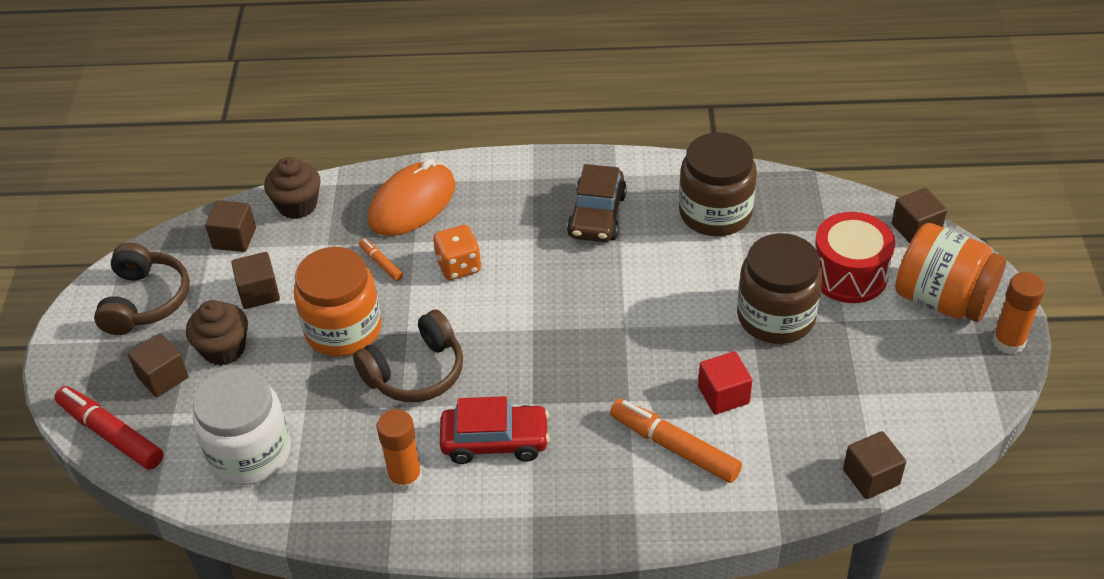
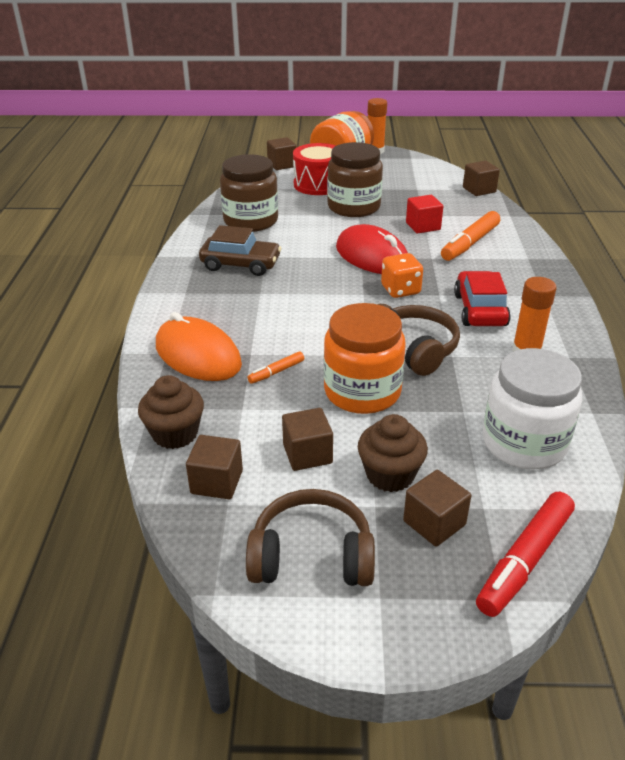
camera: 90 degrees left, 10 degrees down
orange dice [433,225,481,280] -> orange dice moved to [381,253,423,298]
none -> red mouse [336,224,408,274]

